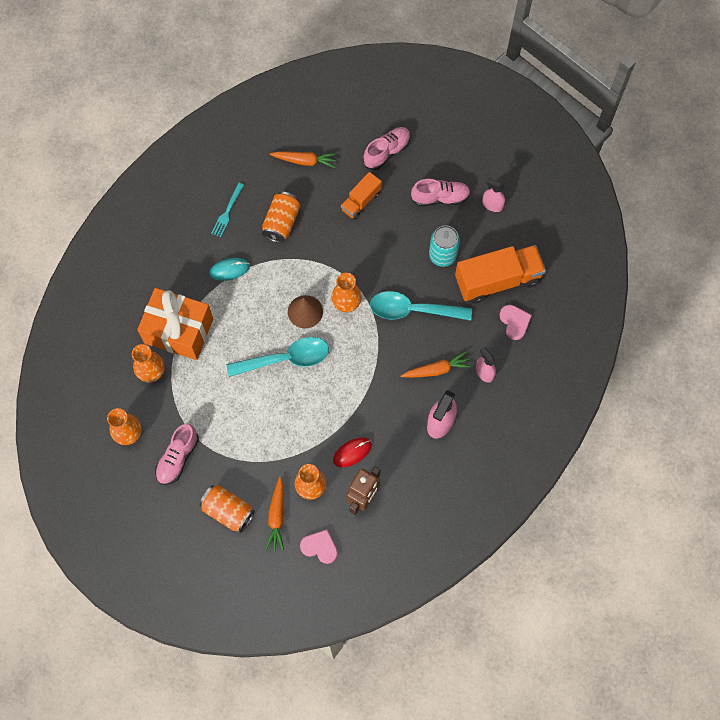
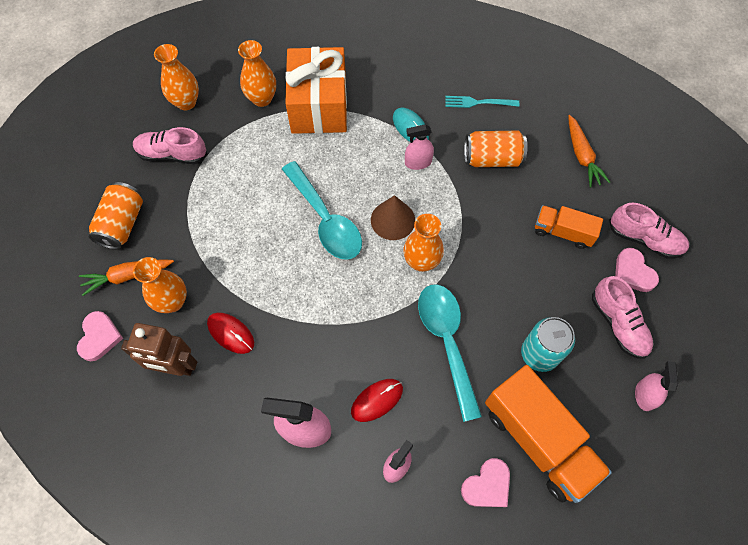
camera: 70 degrees right, 5 degrees down
orange carrot [401,351,472,378] -> red mouse [351,379,403,422]
none -> pink spray bottle [405,124,434,170]
none -> pink heart [615,248,659,292]

